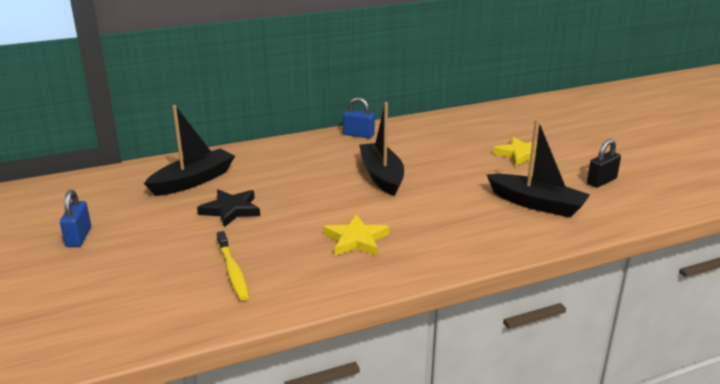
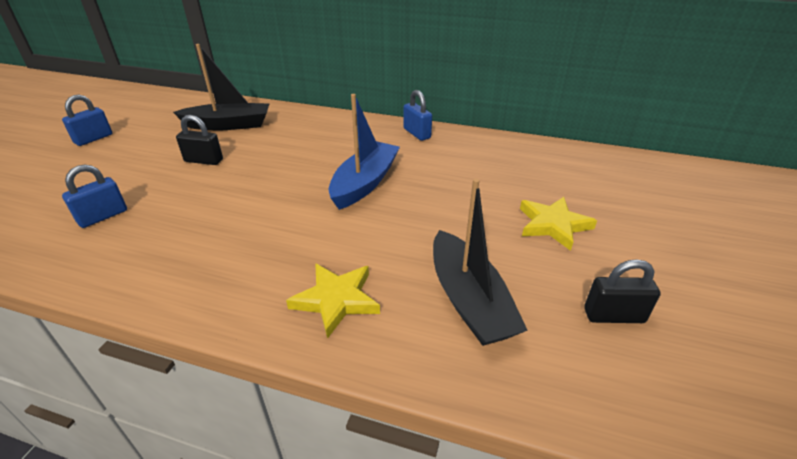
camera: 40 degrees right, 10 degrees up
black star [197,189,260,227] -> black padlock [176,115,223,165]
yellow toothbrush [217,231,249,301] -> blue padlock [62,164,127,228]
yellow star [323,214,389,256] -> yellow star moved to [286,263,380,339]
black boat [359,102,404,196] -> blue boat [328,94,400,210]

